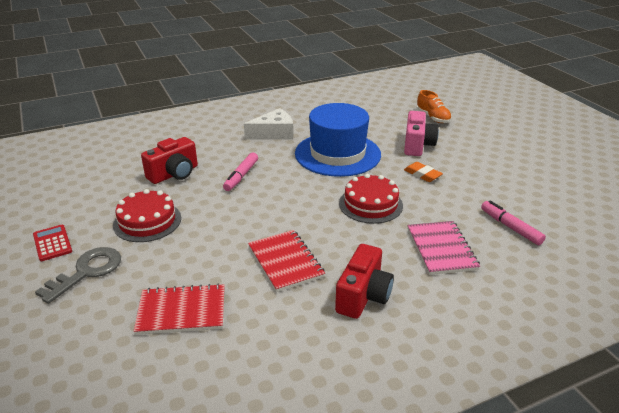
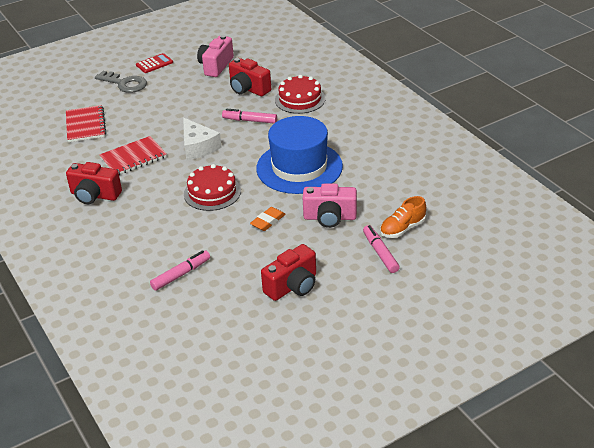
camera: 85 degrees right, 5 degrees up
red cake [113,189,181,242] -> red cake moved to [275,75,326,114]
white cheese [244,108,293,140] -> white cheese moved to [183,117,222,160]
pink notebook [407,221,480,275] -> none
none -> pink camera [197,35,234,77]
none -> red camera [261,244,316,301]
none -> pink marker [363,225,400,273]

